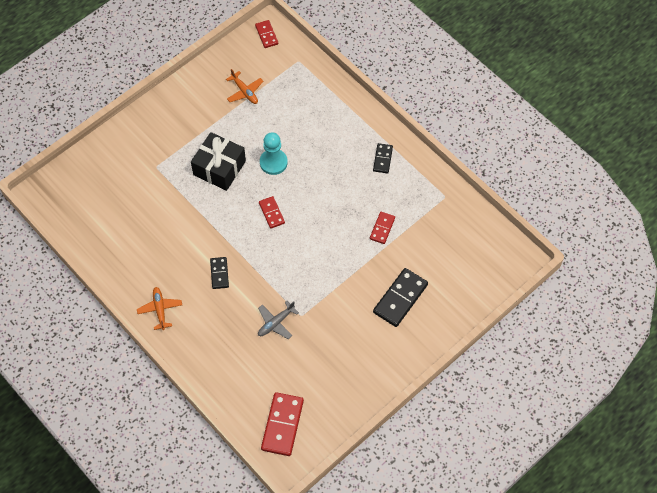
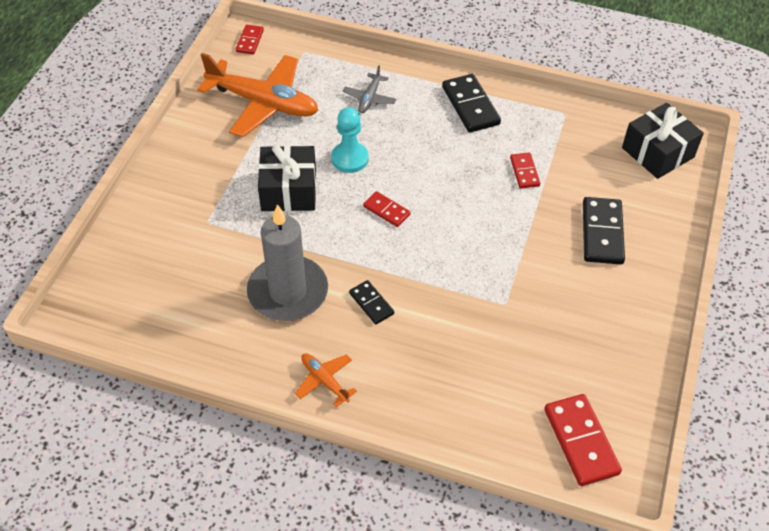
camera: 30 degrees left, 10 degrees down
orange plane [226,69,263,104] -> orange plane [197,53,318,137], size x2.19
red domino [255,20,278,48] -> red domino turned 60 degrees clockwise [236,25,264,55]
grey plane [258,301,299,339] -> grey plane moved to [343,65,396,113]
black domino [373,143,393,173] -> black domino [442,74,501,133], size x1.74
none -> grey candle [247,204,328,321]
none -> black gift [622,103,704,179]

